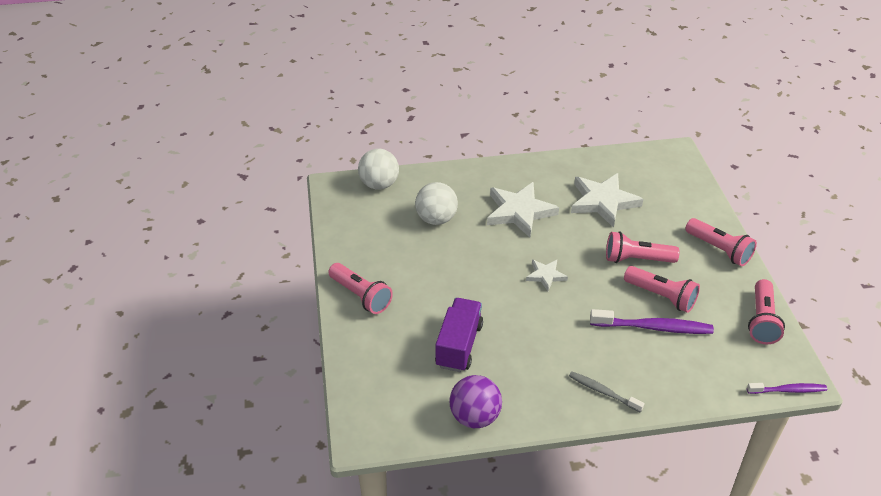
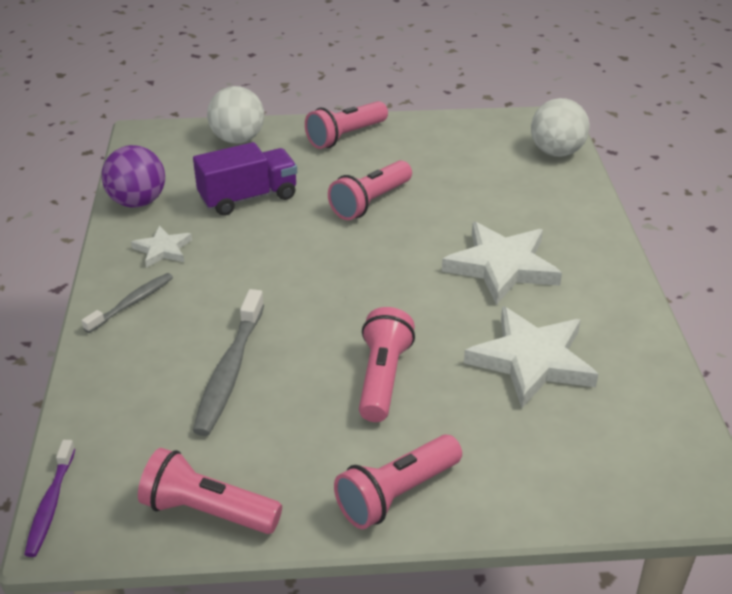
camera: 95 degrees right, 5 degrees down
white ball [415,182,458,225] -> white ball moved to [207,86,264,144]
purple truck [435,298,483,372] -> purple truck turned 45 degrees counterclockwise [193,142,297,216]
white star [526,260,568,291] -> white star moved to [131,225,192,268]
purple toothbrush [590,309,714,334] -> grey toothbrush [193,289,264,436]
pink flashlight [624,266,700,313] -> pink flashlight moved to [328,160,412,220]

